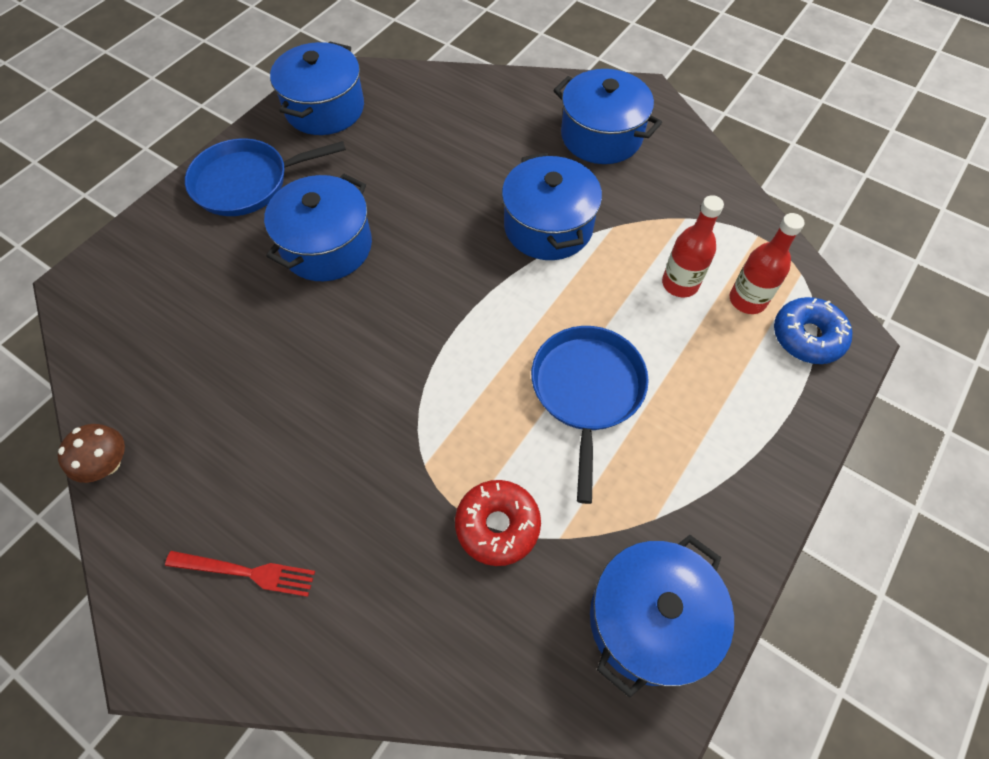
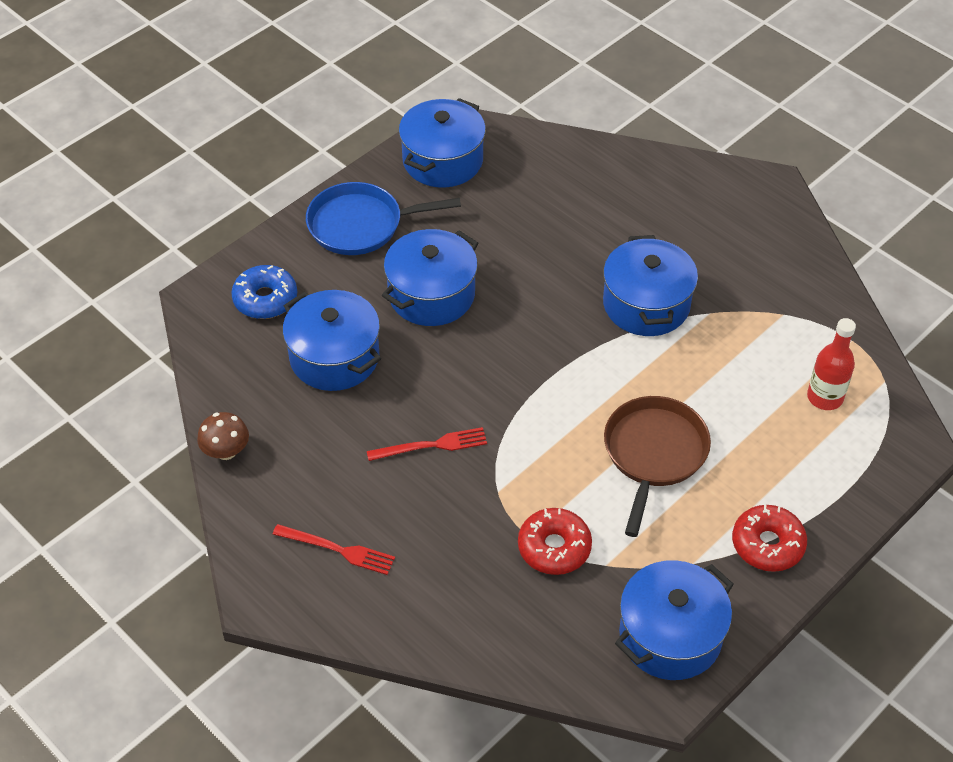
camera: 10 degrees right, 10 degrees down
blue pan [531,326,649,504] -> brown pan [604,396,711,537]
blue pot [553,69,662,164] -> blue pot moved to [283,290,381,391]
red bottle [662,195,724,298] -> none
blue donut [774,297,852,364] -> blue donut moved to [231,265,297,319]
none -> red fork [367,427,487,461]
none -> red donut [732,505,807,572]

